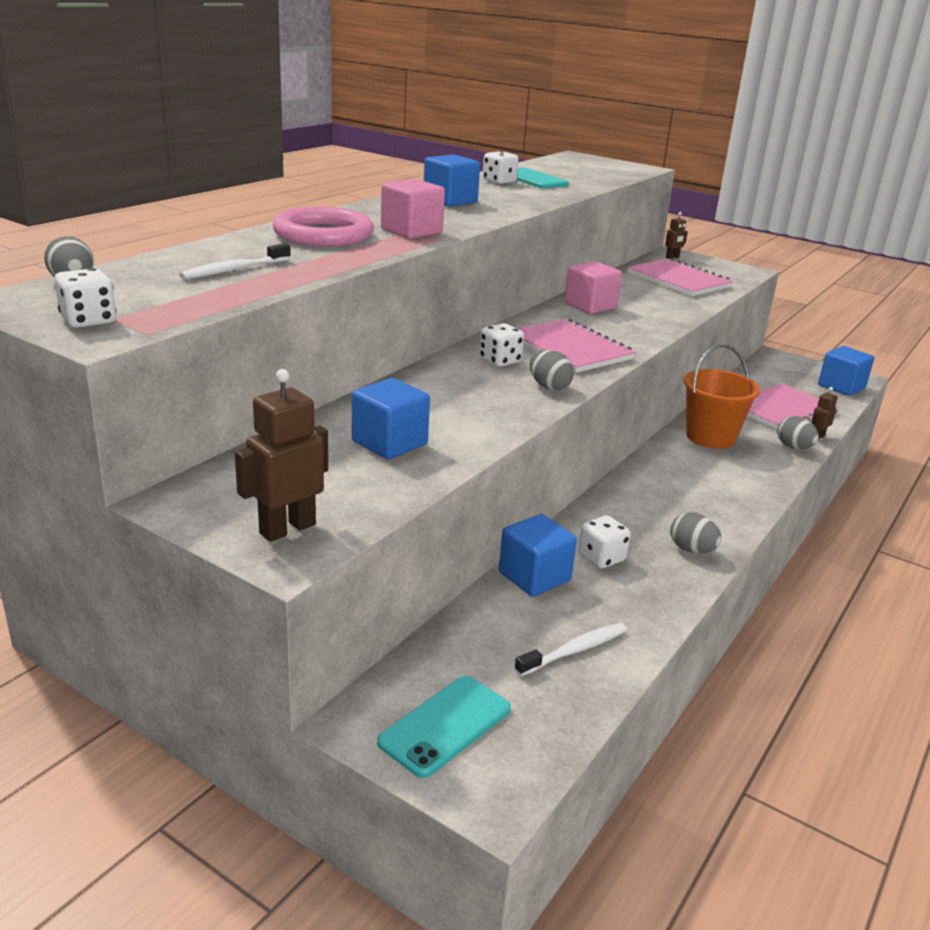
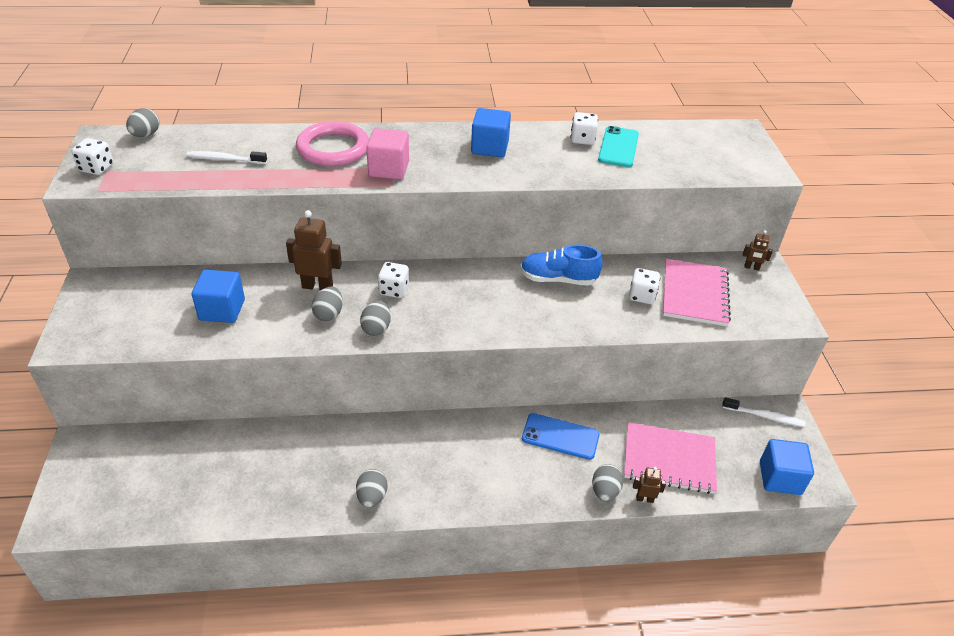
camera: 50 degrees right, 15 degrees up
brown robot [235,369,328,542] -> brown robot moved to [286,210,342,290]
turquoise phone [377,676,511,778] -> none
blue cube [499,514,577,597] -> none
white toothbrush [514,623,627,676] -> white toothbrush moved to [722,397,805,427]
pink notebook [518,319,636,373] -> none
pink cube [564,261,622,314] -> blue shoe [520,244,603,286]
white dice [578,515,631,568] -> white dice moved to [629,268,660,304]
orange bucket [683,344,760,449] -> blue phone [522,413,600,460]
none -> grey egg [312,287,343,321]

